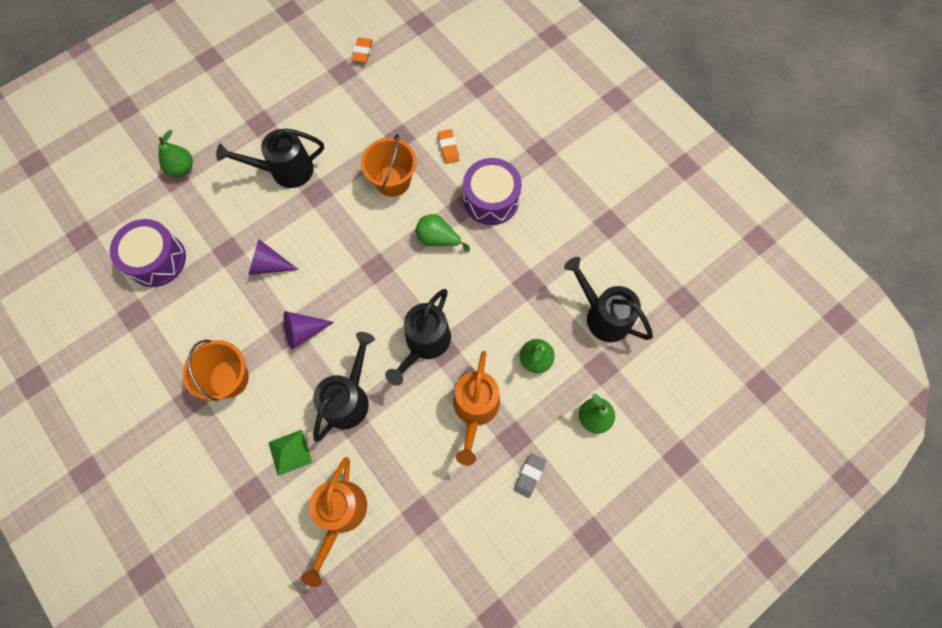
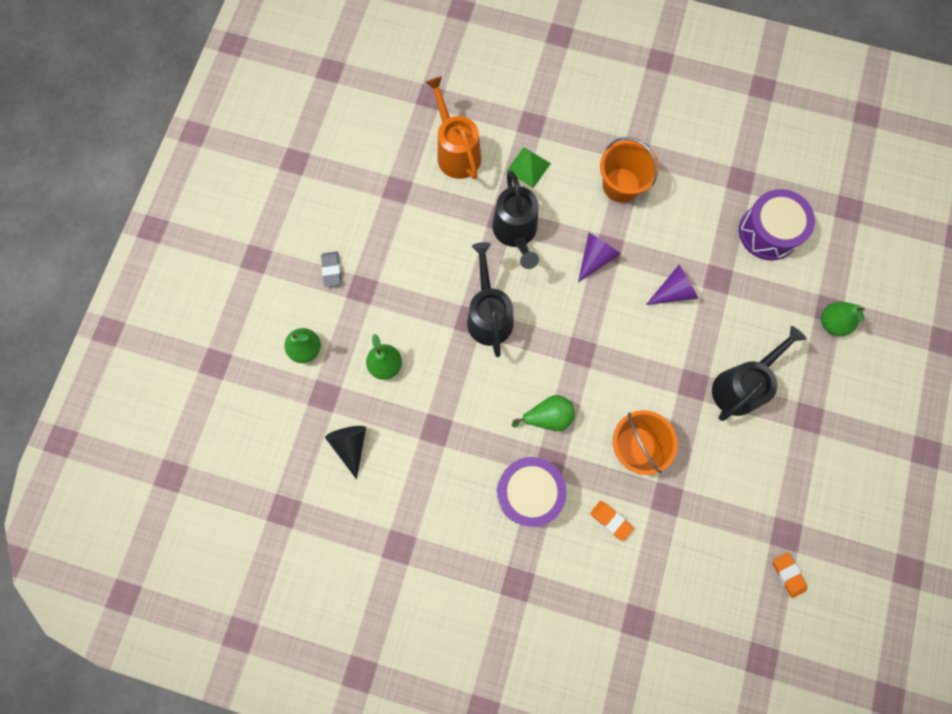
camera: 145 degrees right, 5 degrees up
orange watering can [453,351,500,466] -> none
black watering can [564,257,653,342] -> black cone [325,426,366,479]

